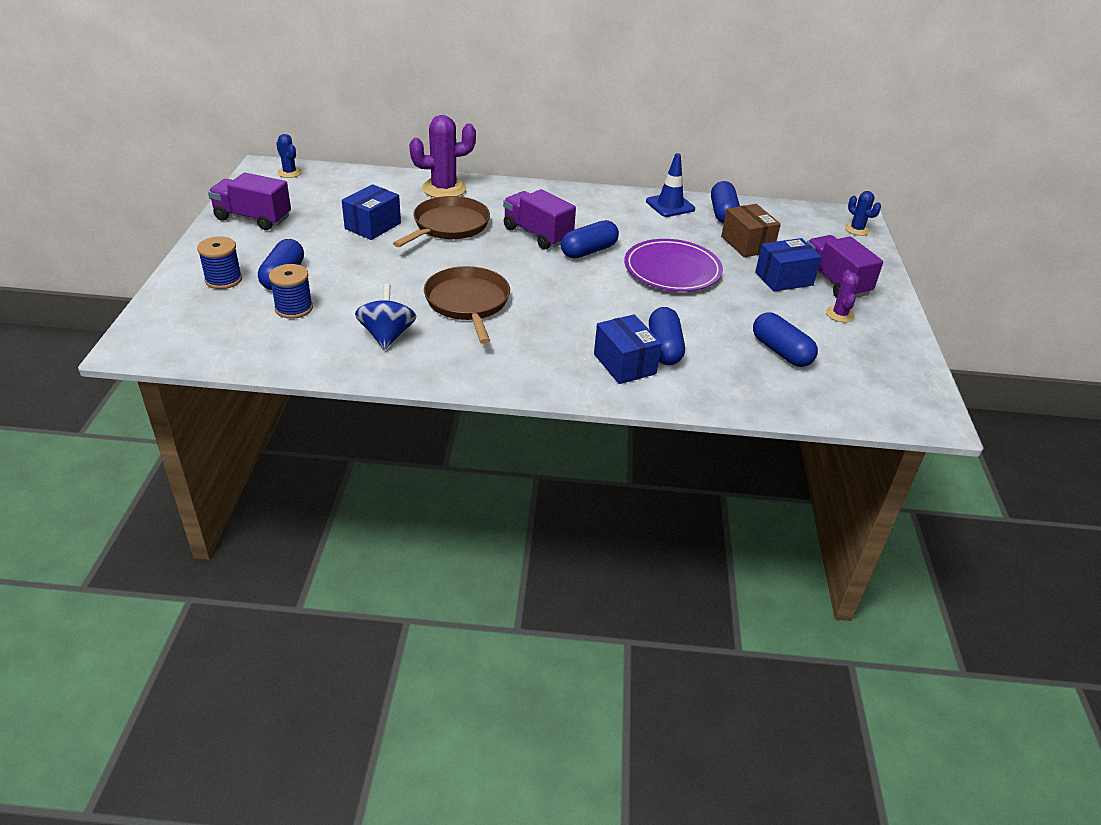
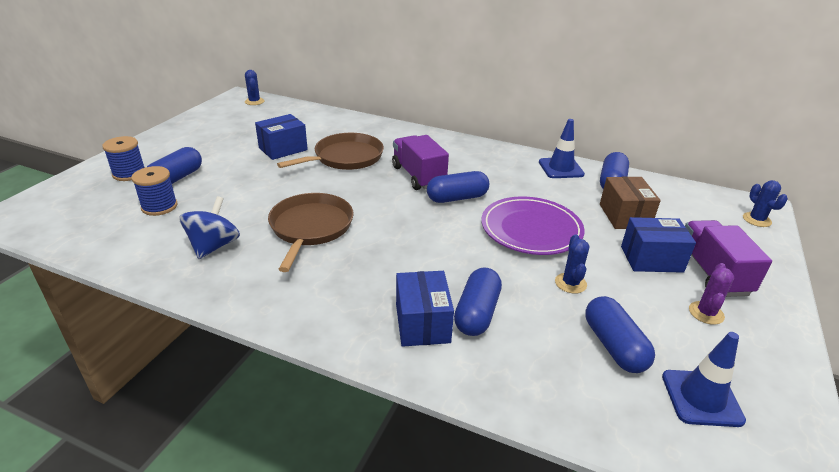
camera: 20 degrees right, 5 degrees down
purple truck [208,172,291,230] -> none
purple cactus [409,115,476,198] -> none
none -> blue cactus [555,234,589,294]
none -> blue traffic cone [662,332,746,427]

